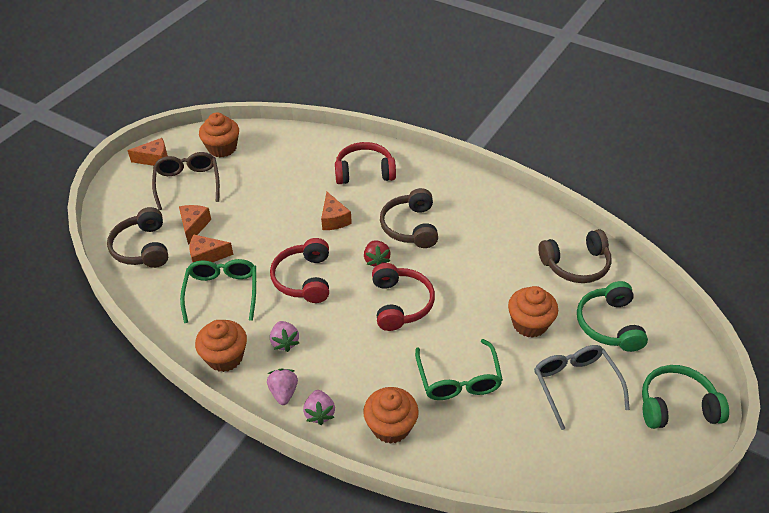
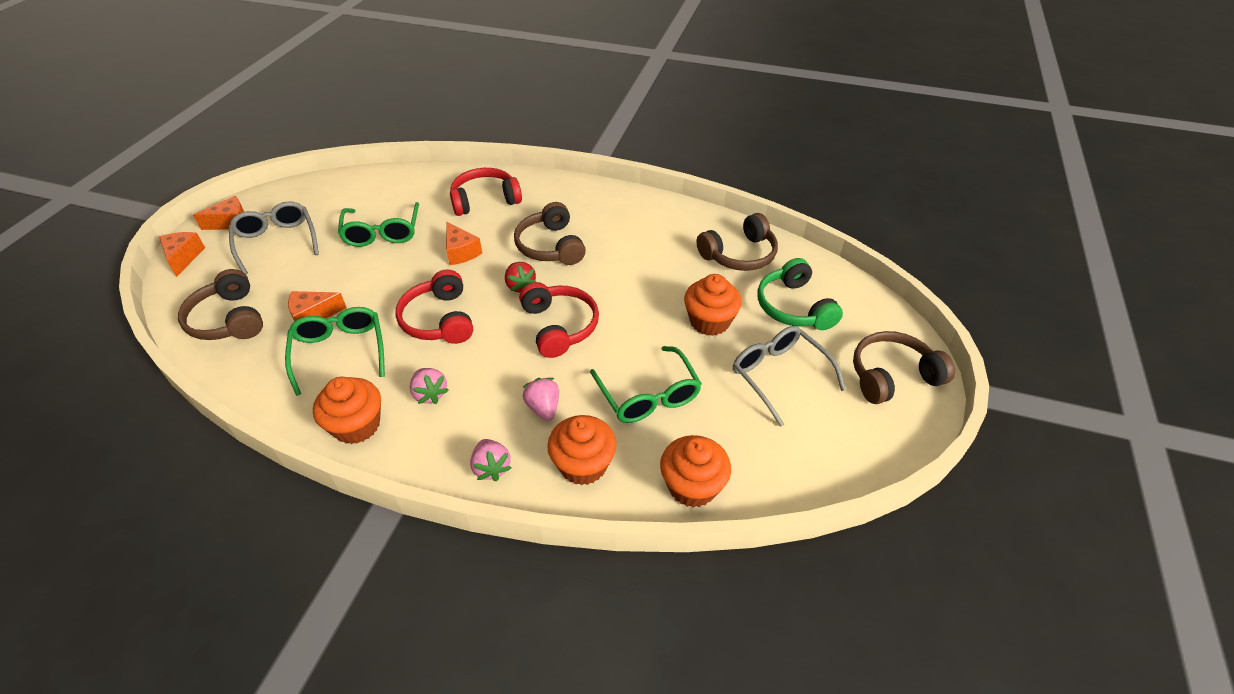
camera: 15 degrees left, 0 degrees up
brown glasses [152,152,220,210] -> grey glasses [229,201,319,274]
orange cheese [179,205,211,245] -> orange cheese moved to [159,232,205,277]
orange cupcake [199,112,239,157] -> orange cupcake moved to [660,435,731,508]
pink strawberry [267,369,298,405] -> pink strawberry moved to [523,378,559,421]
green headphones [642,365,729,429] -> brown headphones [853,331,955,404]
none -> green glasses [338,202,419,247]

